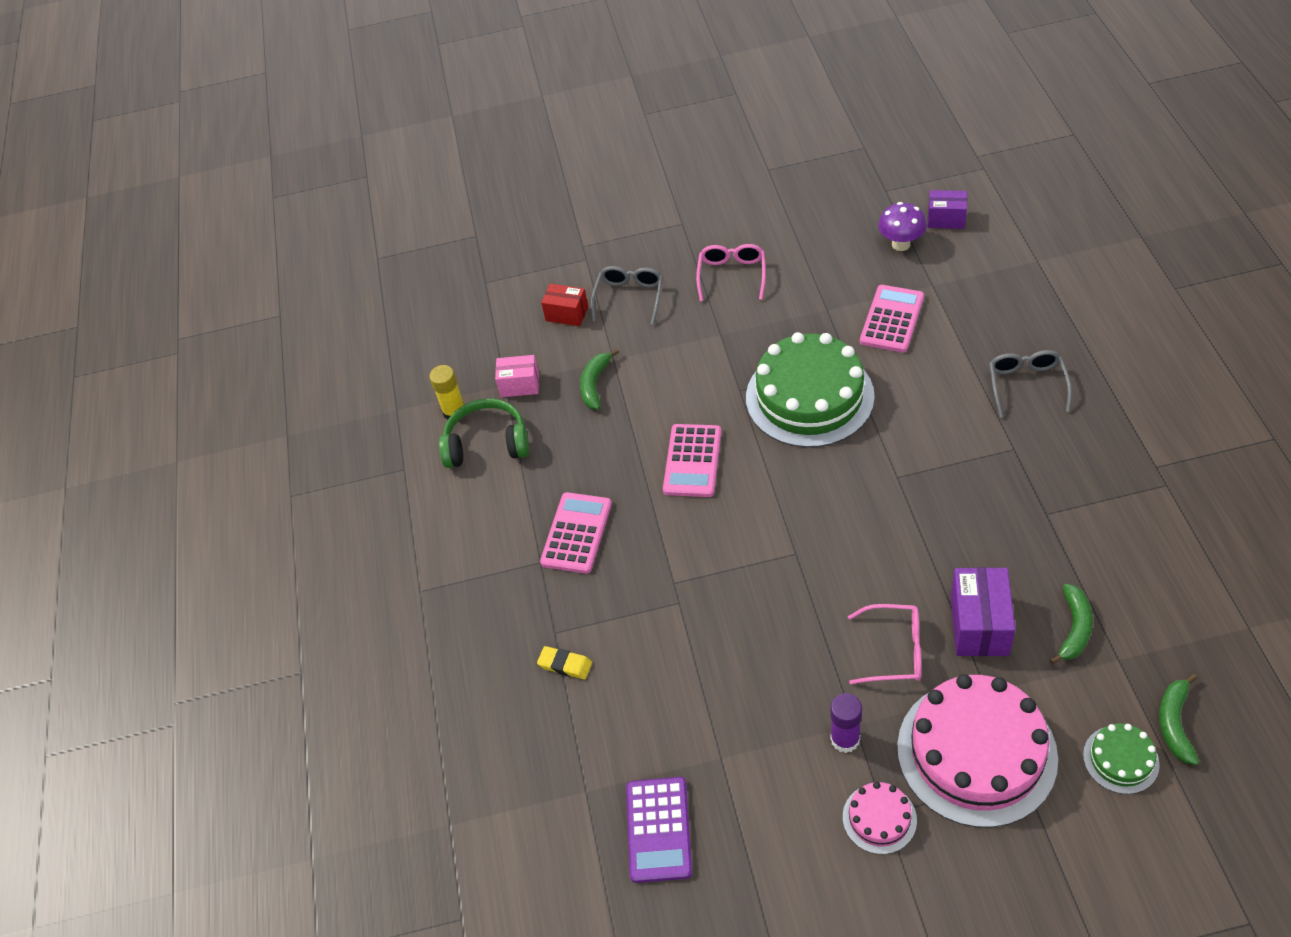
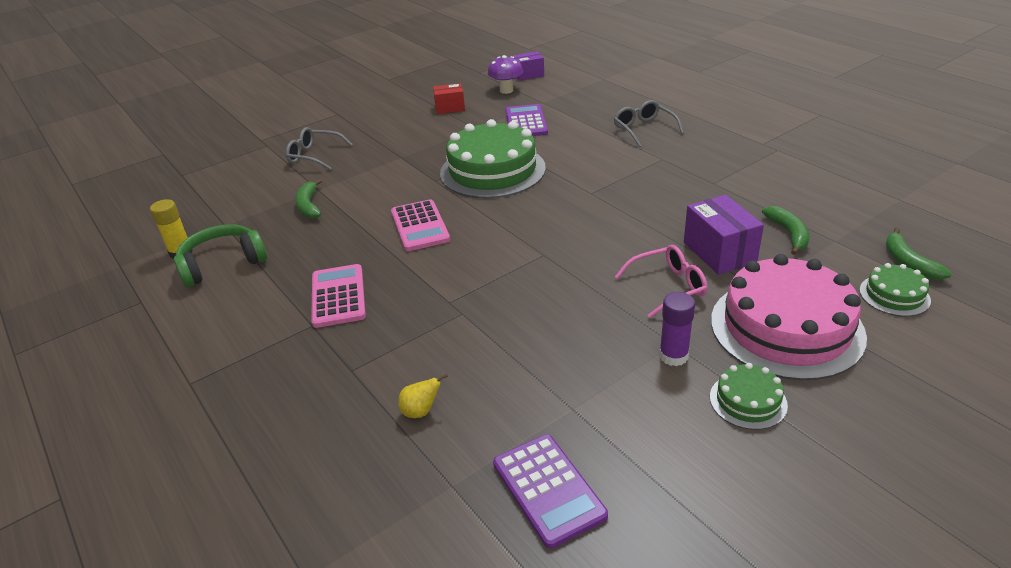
camera: 30 degrees left, 15 degrees down
pink box [495,355,539,397] -> none
yellow eraser [537,646,592,679] -> none
red box [541,284,588,326] -> red box moved to [433,83,465,114]
grey glasses [591,266,663,325] -> grey glasses turned 60 degrees counterclockwise [286,127,353,170]
pink glasses [696,244,766,301] -> none
pink cake [843,782,917,854] -> green cake [710,363,788,430]
pink calculator [860,285,924,353] -> purple calculator [505,104,548,136]
none -> yellow pear [398,374,448,418]

